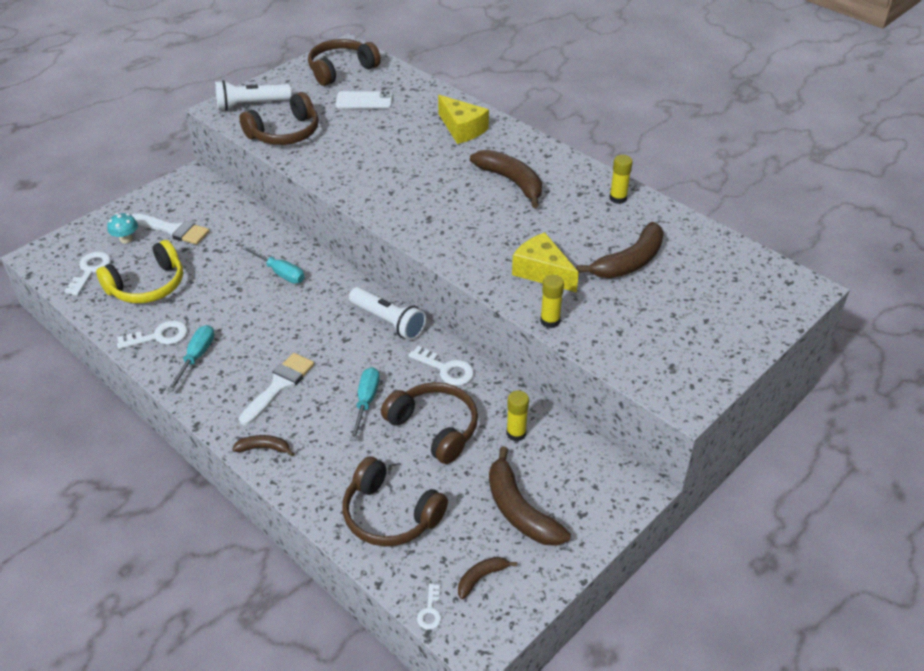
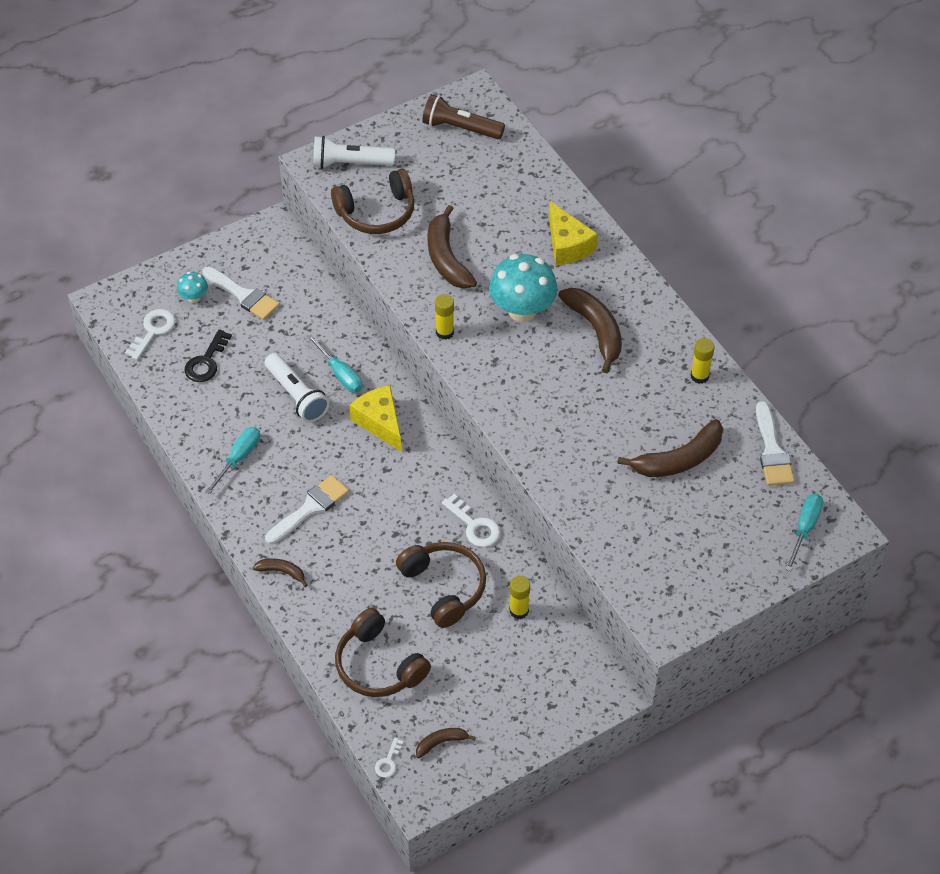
camera: 15 degrees right, 10 degrees up
yellow headphones [96,240,183,303] -> black key [184,329,232,382]
white key [117,320,188,349] -> none
brown headphones [308,39,381,86] -> brown flashlight [422,94,505,139]
white phone [336,91,393,109] -> none
white flashlight [349,287,426,340] -> white flashlight moved to [265,353,329,422]
turquoise screwdriver [350,367,380,441] -> turquoise screwdriver moved to [785,494,823,571]
brown banana [489,446,571,546] -> brown banana moved to [428,205,477,289]
yellow cheese [512,232,579,292] -> yellow cheese moved to [349,385,401,452]
yellow glue stick [540,275,564,328] -> yellow glue stick moved to [435,294,454,340]
none -> turquoise mushroom [489,254,558,322]
none -> white brush [756,401,795,486]

